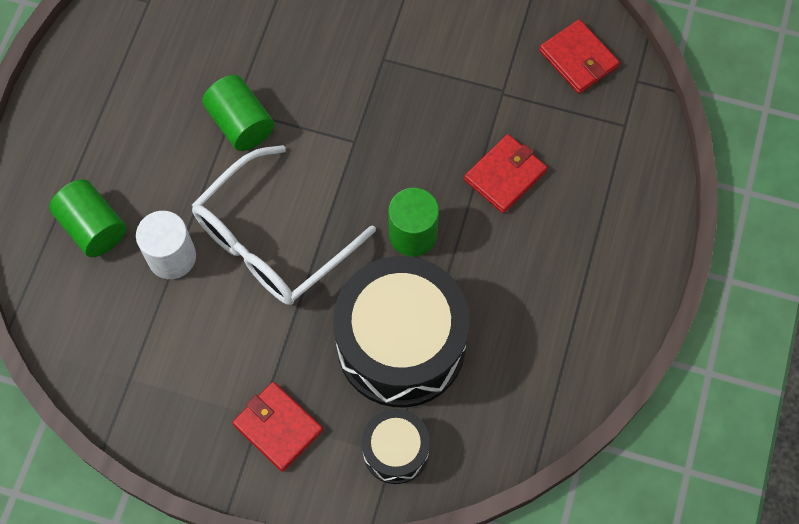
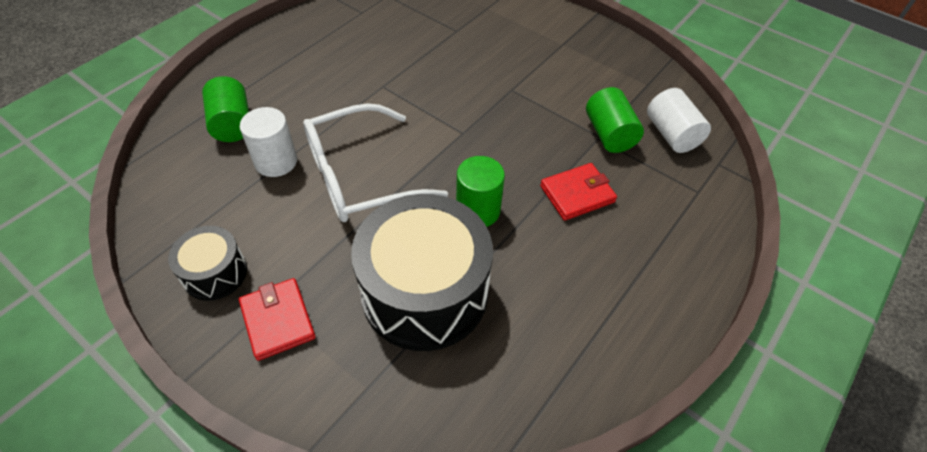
camera: 20 degrees right, 15 degrees down
green cylinder [202,75,274,151] -> green cylinder moved to [586,87,644,153]
black drum [362,409,430,484] -> black drum moved to [168,226,247,301]
red wallet [539,19,619,94] -> white cylinder [647,88,711,153]

